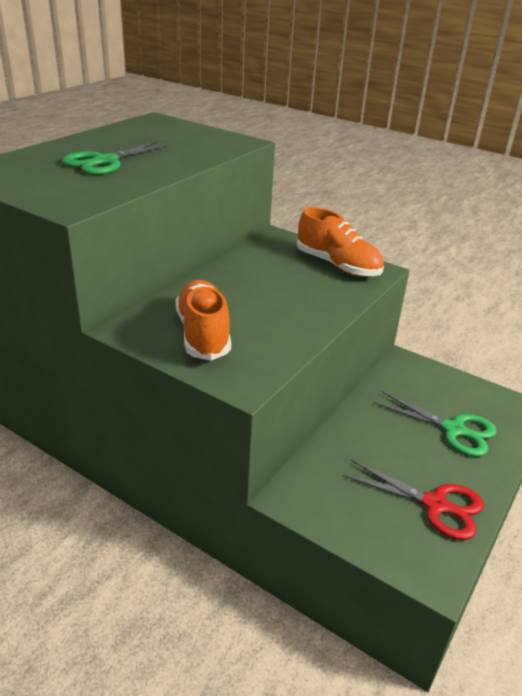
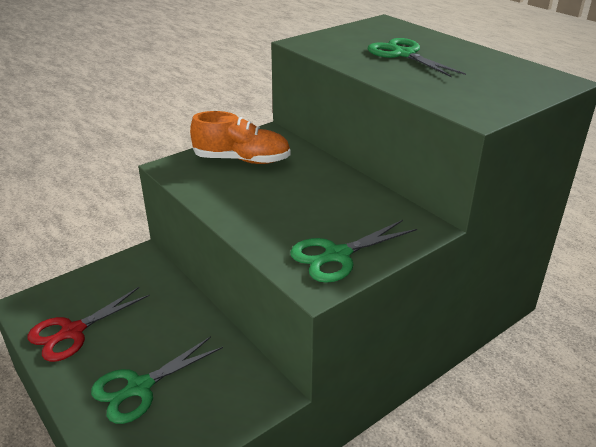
camera: 110 degrees right, 0 degrees up
orange shoe [297,207,384,277] -> green scissors [290,220,417,283]

